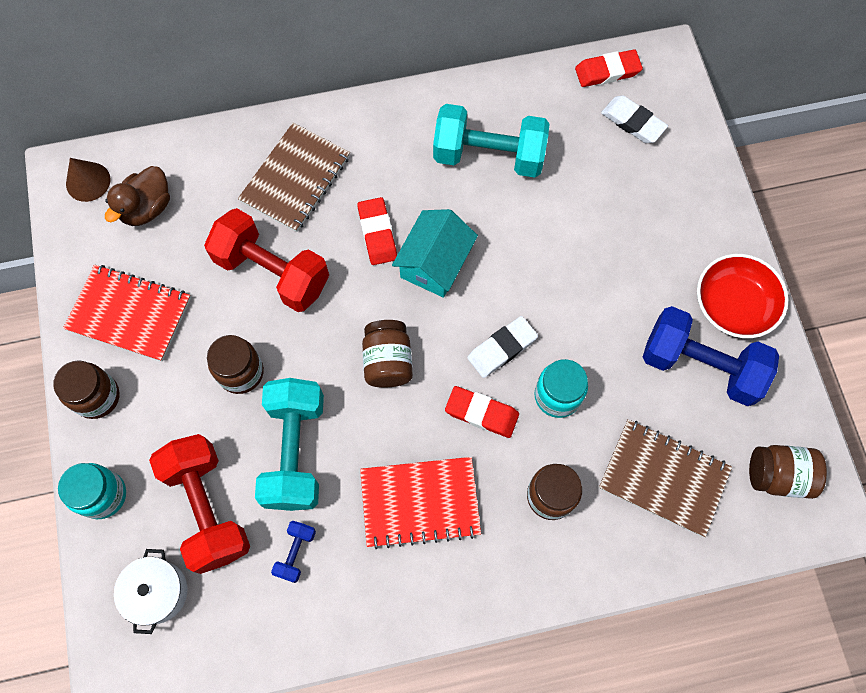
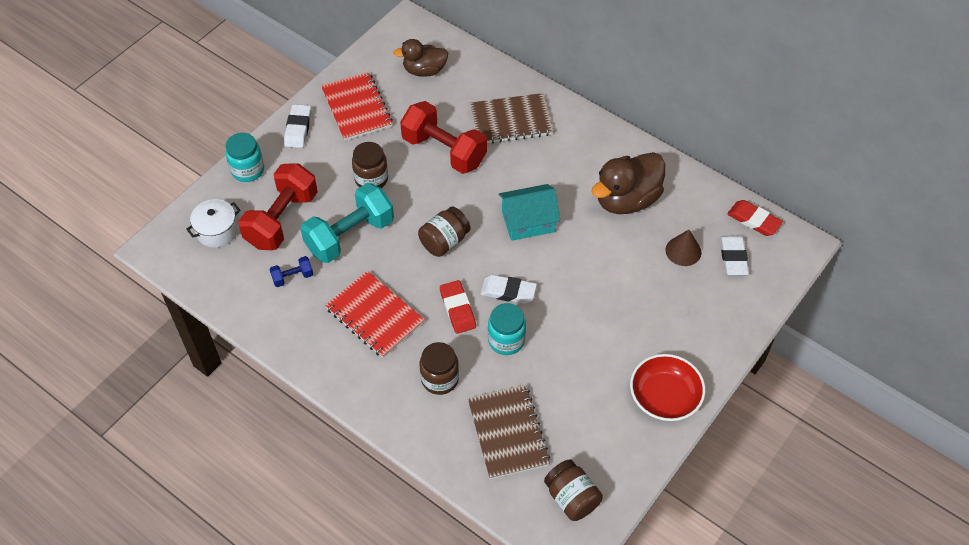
camera: 50 degrees right, 15 degrees down
brown jar [53,360,120,419] -> white eraser [284,104,311,148]
brown cone [66,158,111,202] -> brown cone moved to [666,230,702,266]
red dumbbell [204,208,329,312] -> red dumbbell turned 45 degrees counterclockwise [400,101,487,174]
red eraser [357,197,397,265] -> none
turquoise dumbbell [433,104,550,178] -> brown duck [591,152,665,214]
blue dumbbell [643,306,779,406] -> none

